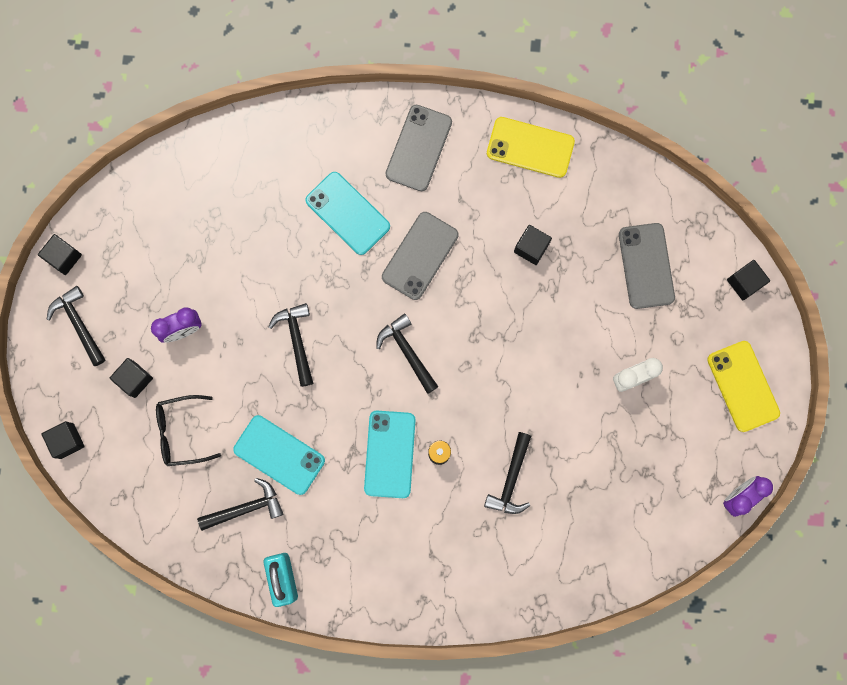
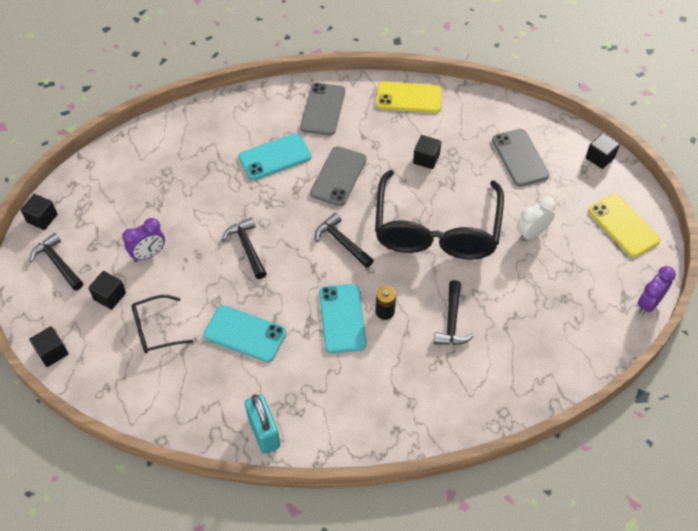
camera: 10 degrees left, 25 degrees down
black hammer [197,478,283,531] -> none
turquoise phone [305,172,390,255] -> turquoise phone turned 60 degrees counterclockwise [239,133,311,180]
none -> black glasses [375,170,504,260]

